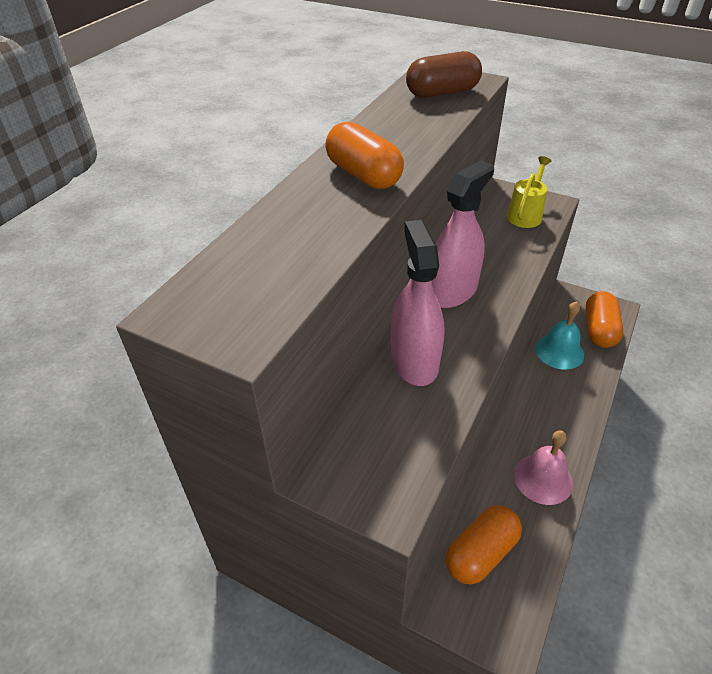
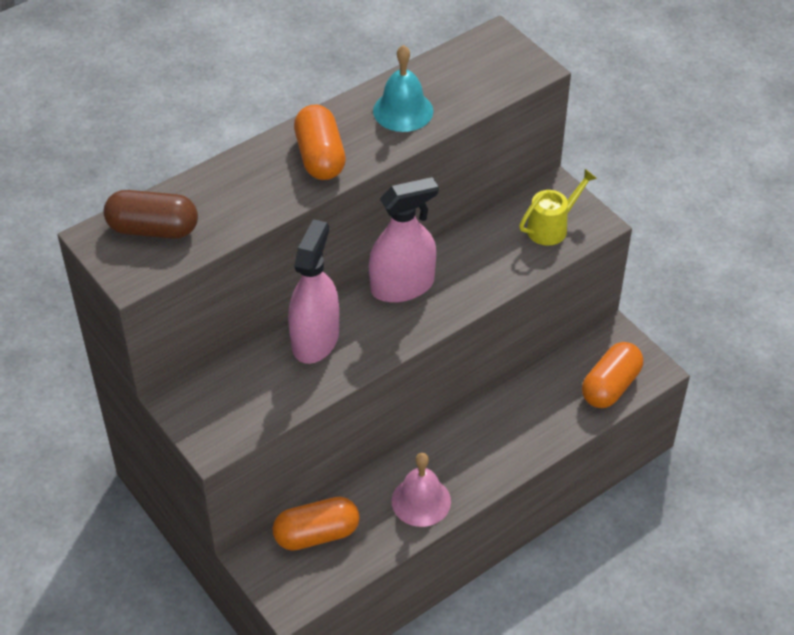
camera: 25 degrees right, 5 degrees up
brown capsule [406,51,482,98] -> brown capsule moved to [103,190,198,239]
turquoise bell [535,302,584,370] -> turquoise bell moved to [373,45,433,132]

